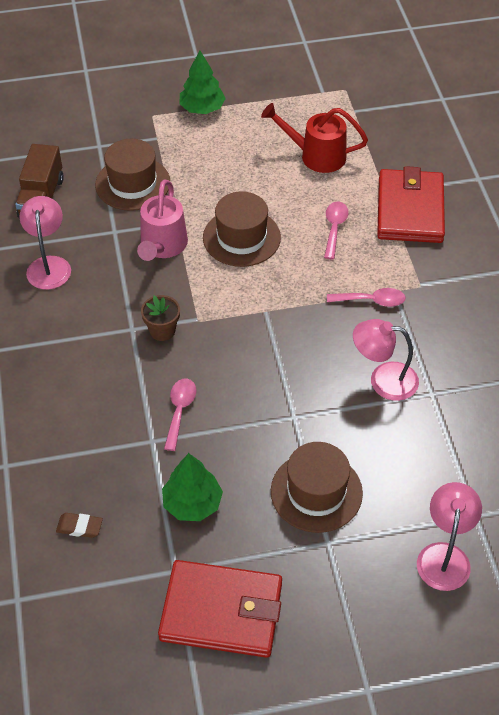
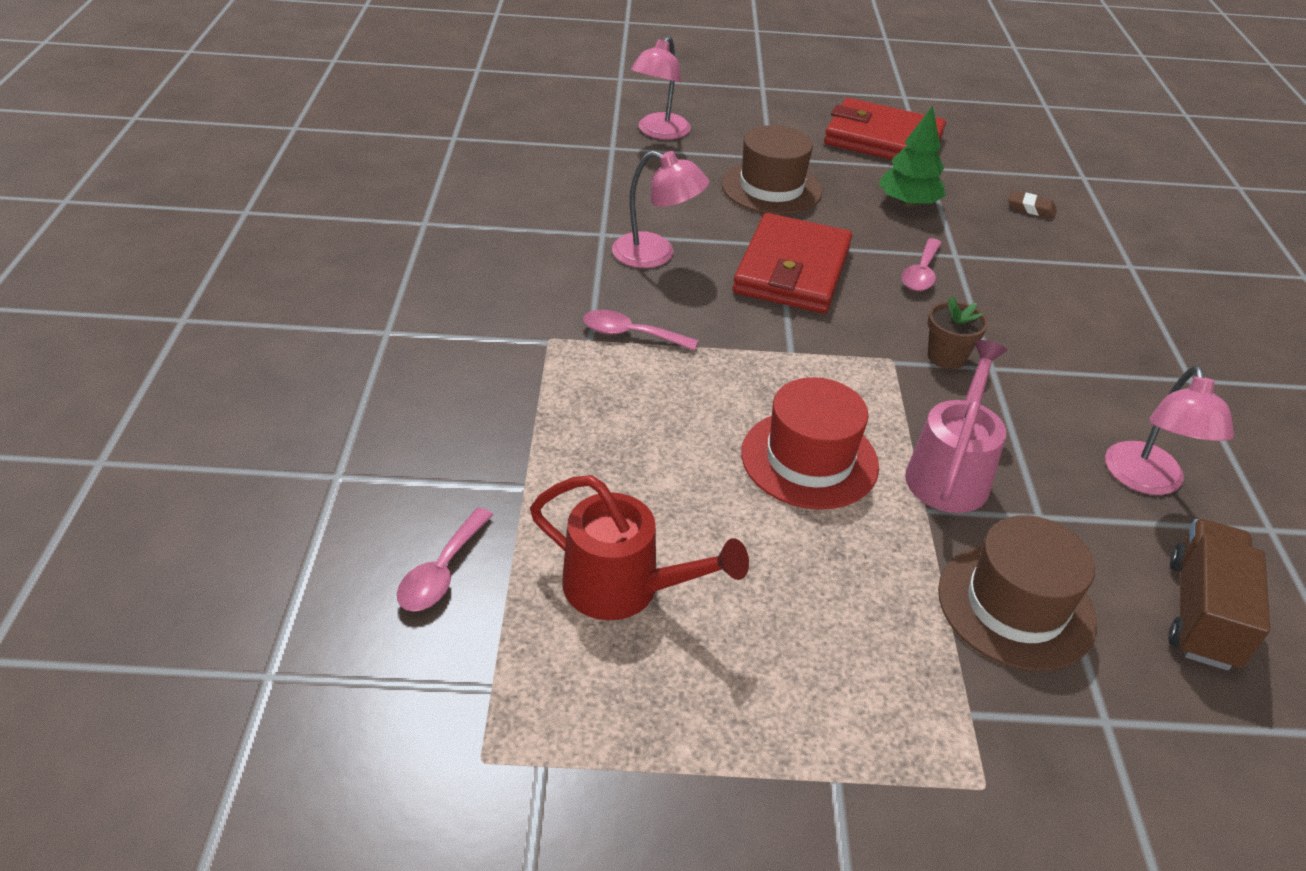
camera: 170 degrees left, 10 degrees down
green tree [179,50,226,114] -> none
brown hat [203,191,281,267] -> red hat [741,377,879,510]
pink spoon [324,202,349,259] -> pink spoon moved to [397,508,493,612]
red wallet [377,166,445,243] -> red wallet moved to [733,213,852,313]

